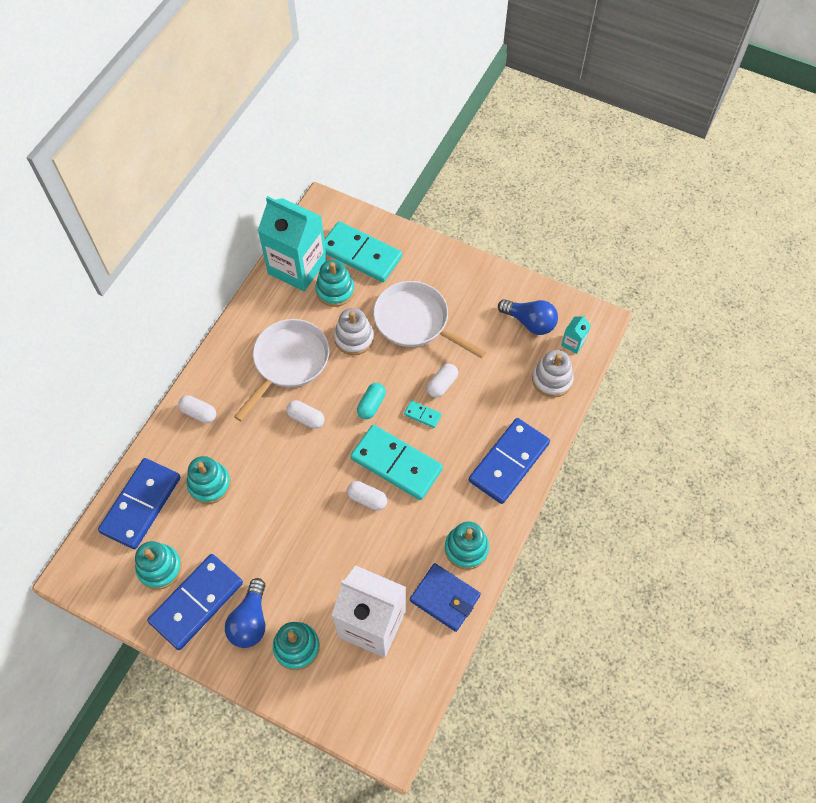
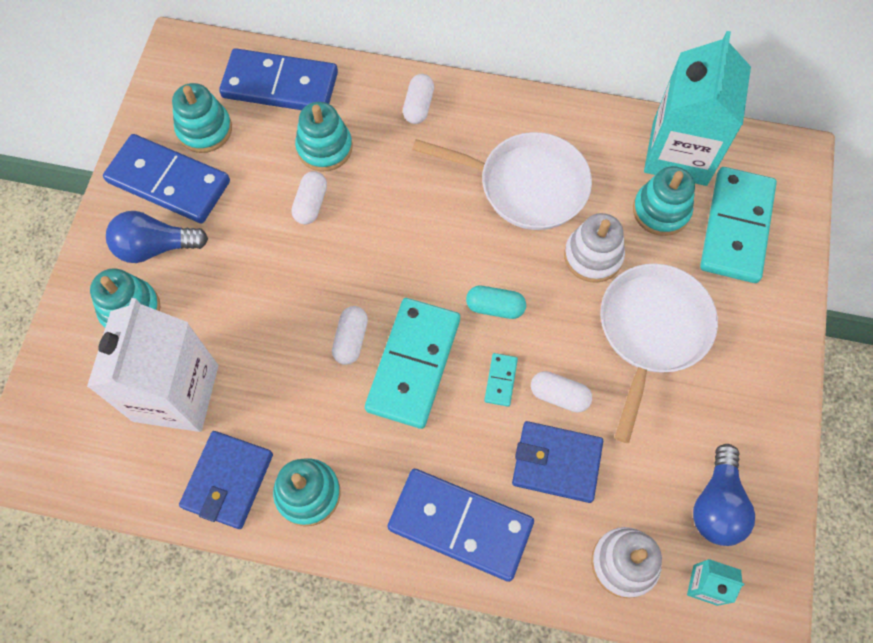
camera: 75 degrees right, 5 degrees up
white capsule [286,400,325,429] -> white capsule moved to [292,171,327,225]
none -> blue wallet [512,421,603,503]

